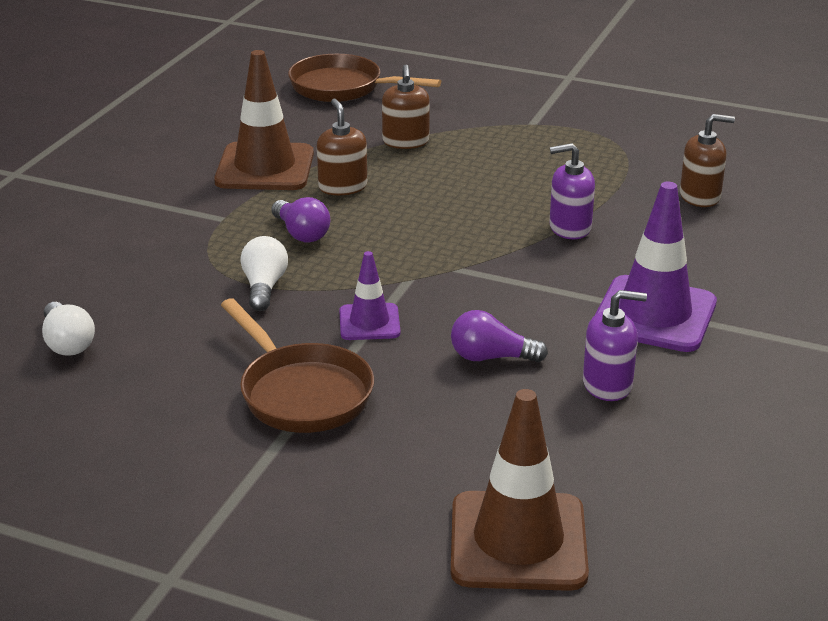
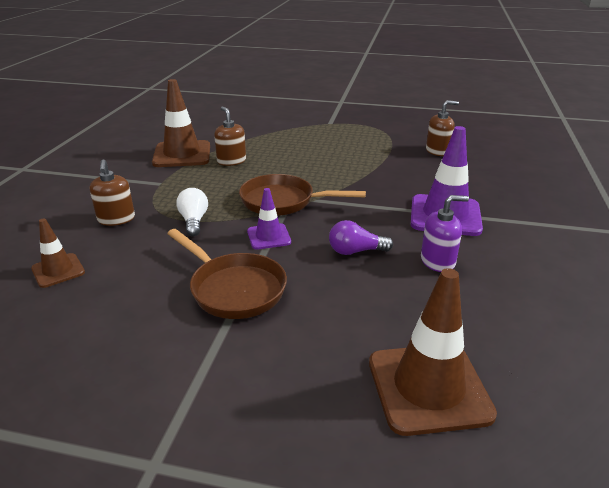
camera: 10 degrees left, 0 degrees up
white light bulb [42,302,95,356] -> brown traffic cone [31,219,85,288]
purple light bulb [272,197,330,243] -> none
brown pan [288,54,441,102] -> brown pan moved to [239,174,366,216]
brown soap dispenser [382,65,430,149] -> brown soap dispenser moved to [90,160,135,226]
purple soap dispenser [549,143,595,239] -> none

